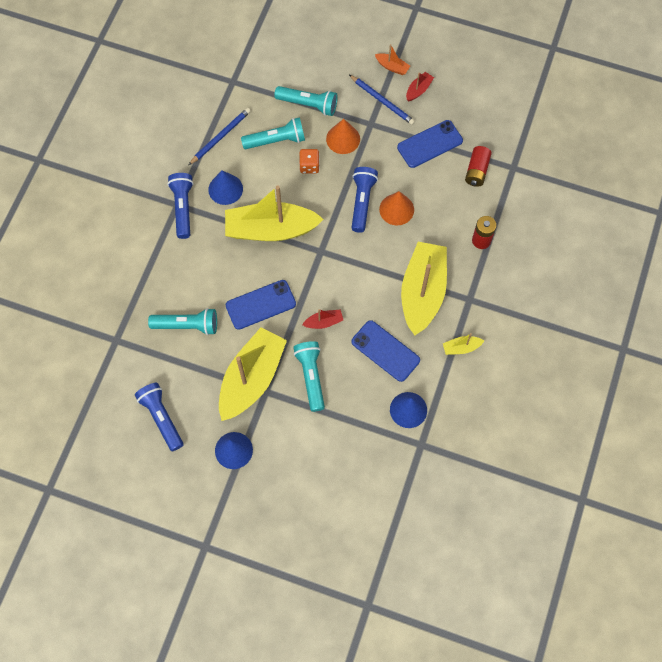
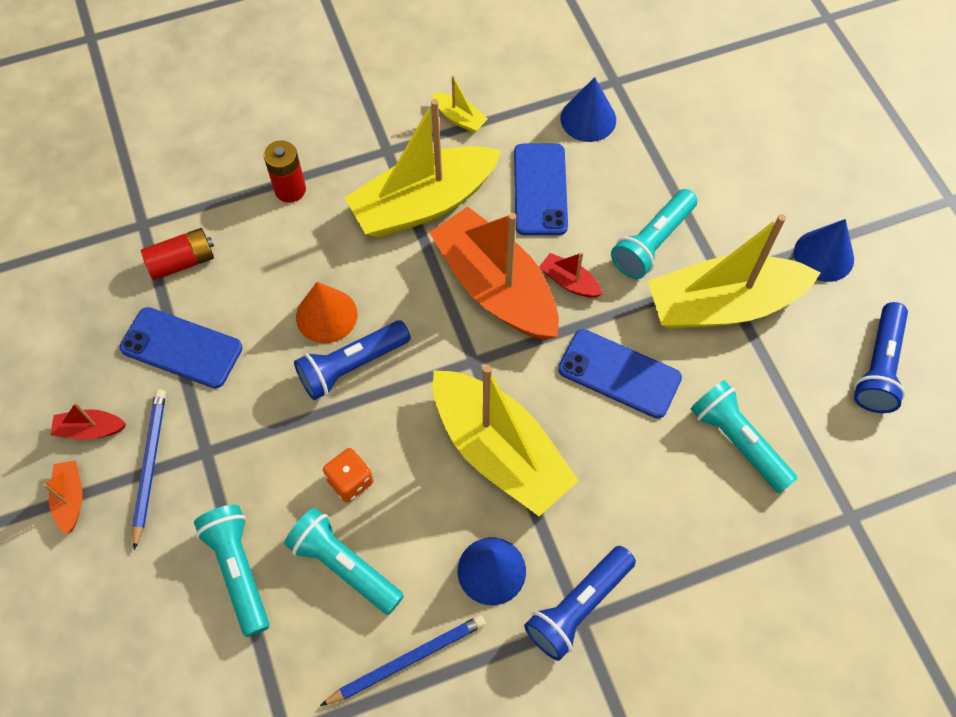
camera: 130 degrees left, 5 degrees down
blue pencil [189,108,251,165] -> blue pencil turned 150 degrees clockwise [320,615,486,706]
orange cone [326,119,360,154] -> none
none -> orange boat [429,207,559,340]

